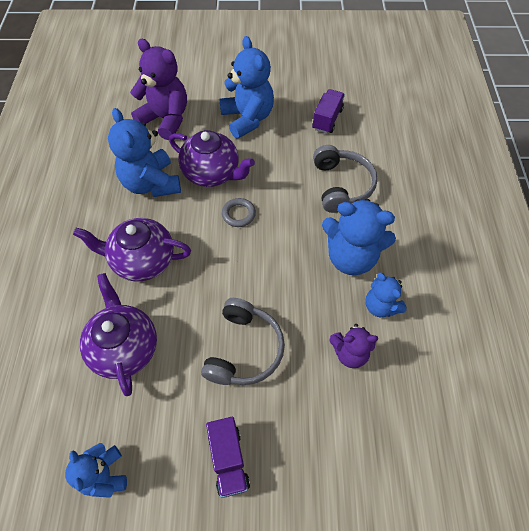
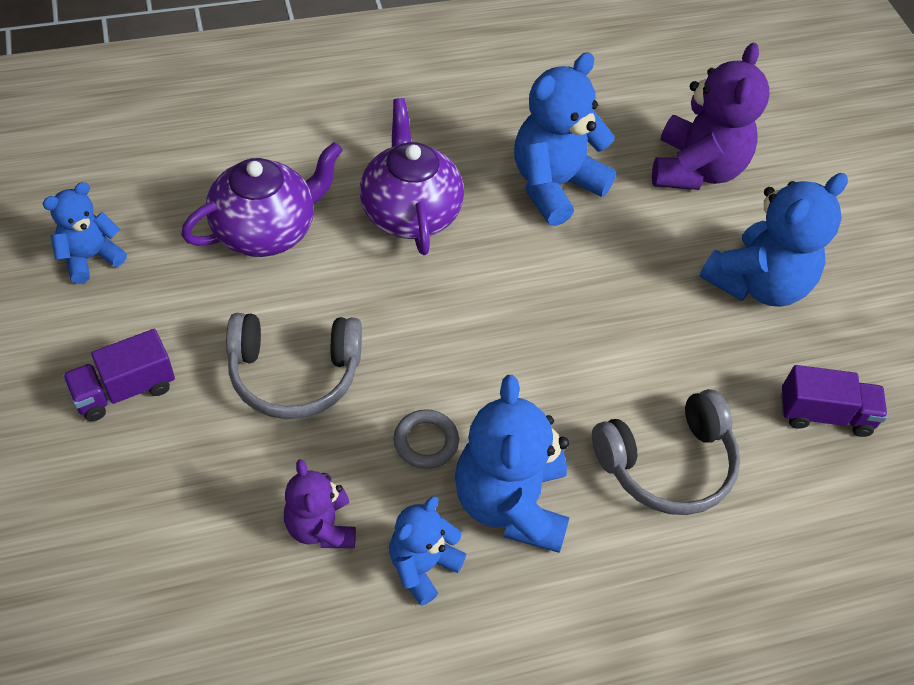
camera: 70 degrees right, 5 degrees down
purple teapot [169,130,255,187] -> none
grey ring [222,198,256,227] -> grey ring moved to [394,409,459,469]

